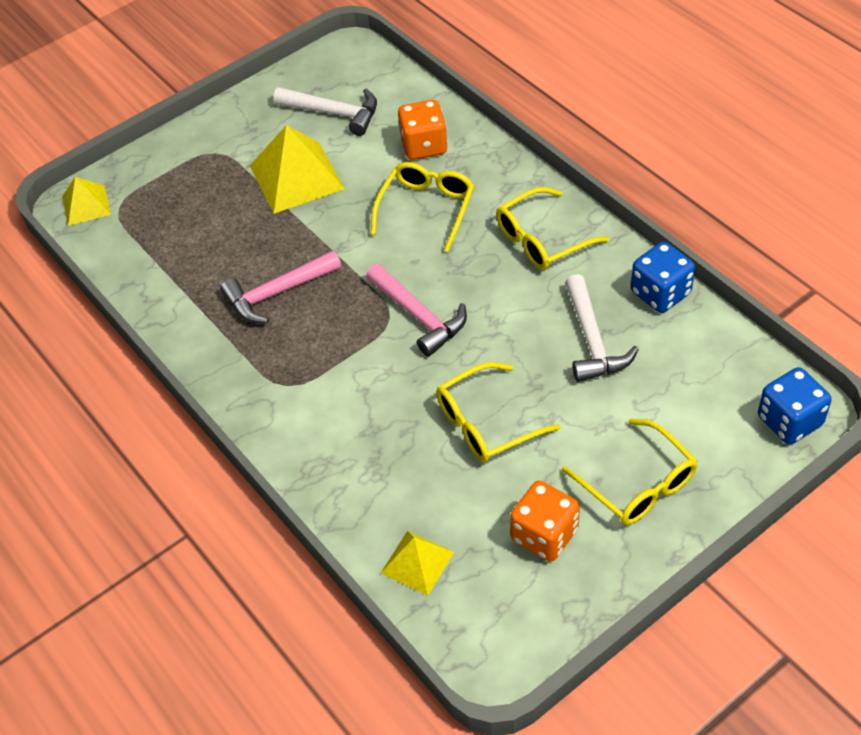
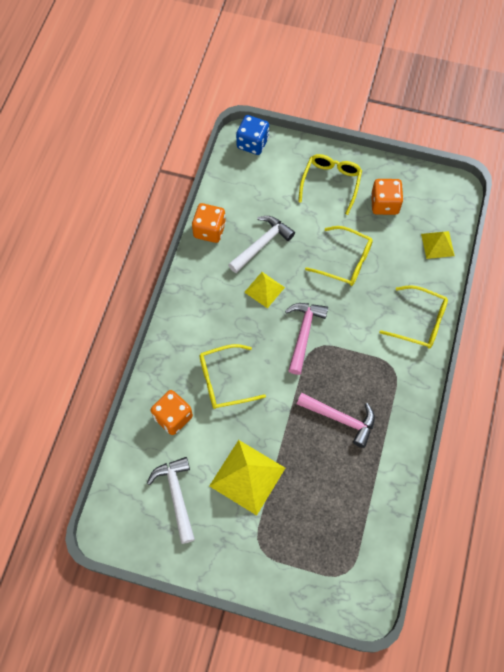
camera: 130 degrees left, 15 degrees up
yellow pyramid [62,177,111,226] -> yellow pyramid moved to [244,272,285,309]
yellow glasses [496,187,610,270] -> yellow glasses moved to [380,285,448,349]
blue dice [631,242,695,313] -> orange dice [192,203,226,243]

